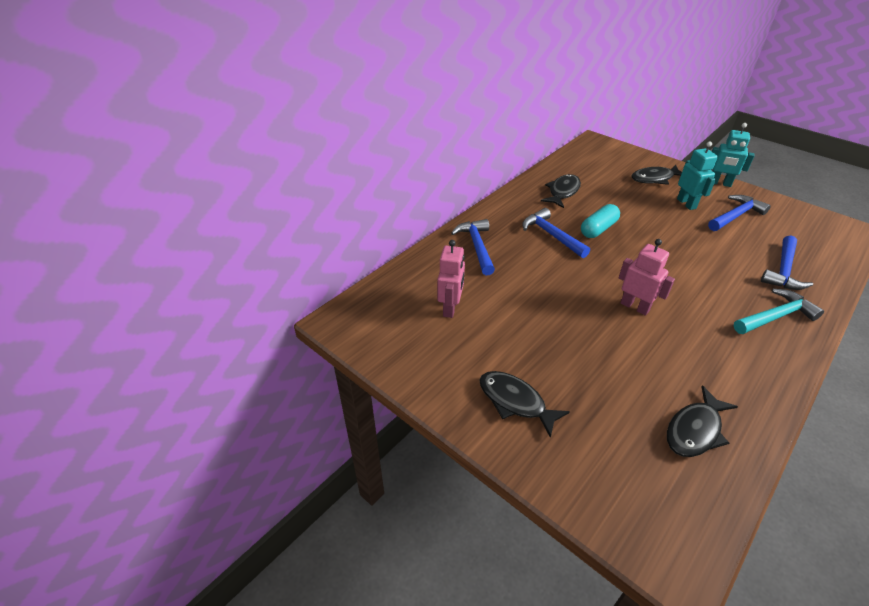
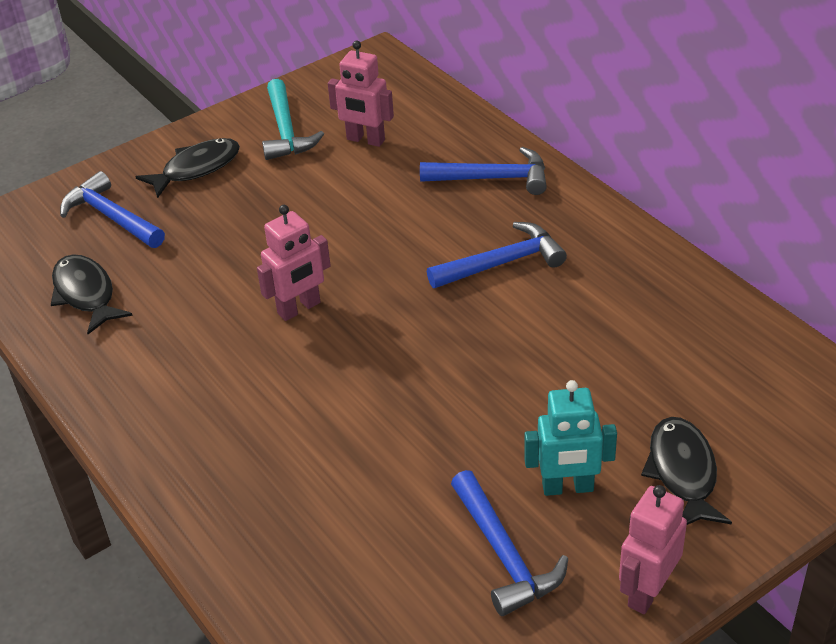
camera: 105 degrees right, 0 degrees up
black fish [541,174,581,208] -> none
turquoise capsule [581,204,620,238] -> none
turquoise robot [712,123,755,187] -> pink robot [619,485,687,614]
turquoise hammer [734,289,824,334] -> turquoise hammer moved to [262,79,324,160]
blue hammer [761,235,813,290] -> blue hammer moved to [60,171,165,248]

